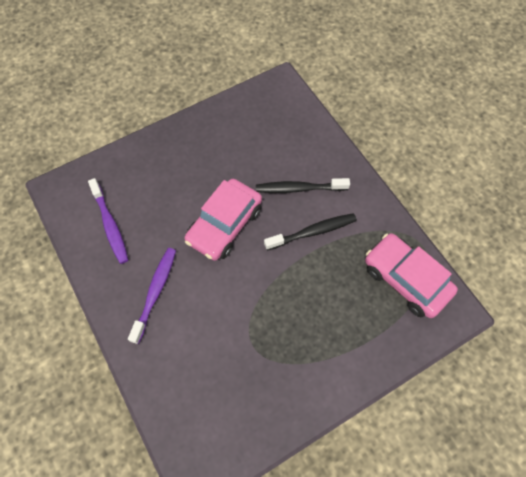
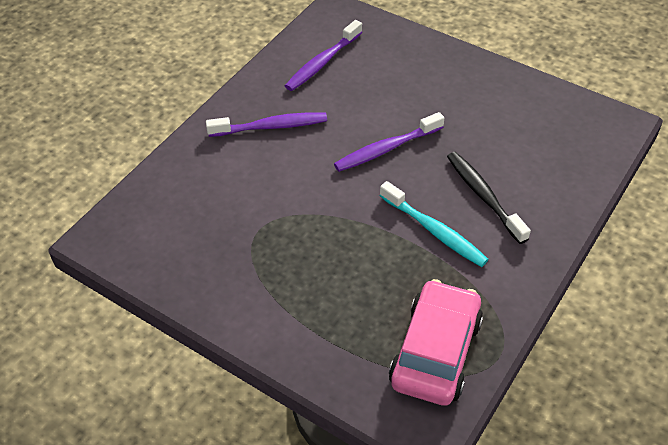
camera: 65 degrees right, 15 degrees down
pink car [185,179,262,261] -> purple toothbrush [334,112,444,172]
black toothbrush [264,213,357,250] -> turquoise toothbrush [380,181,489,267]

